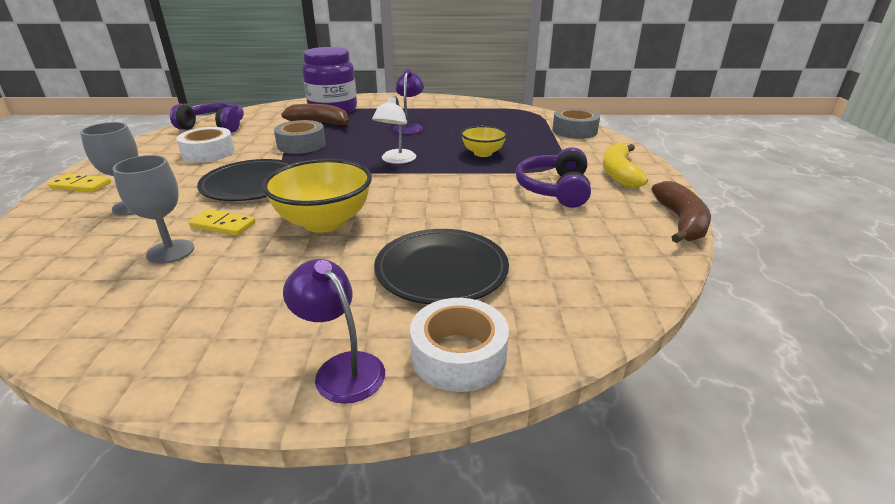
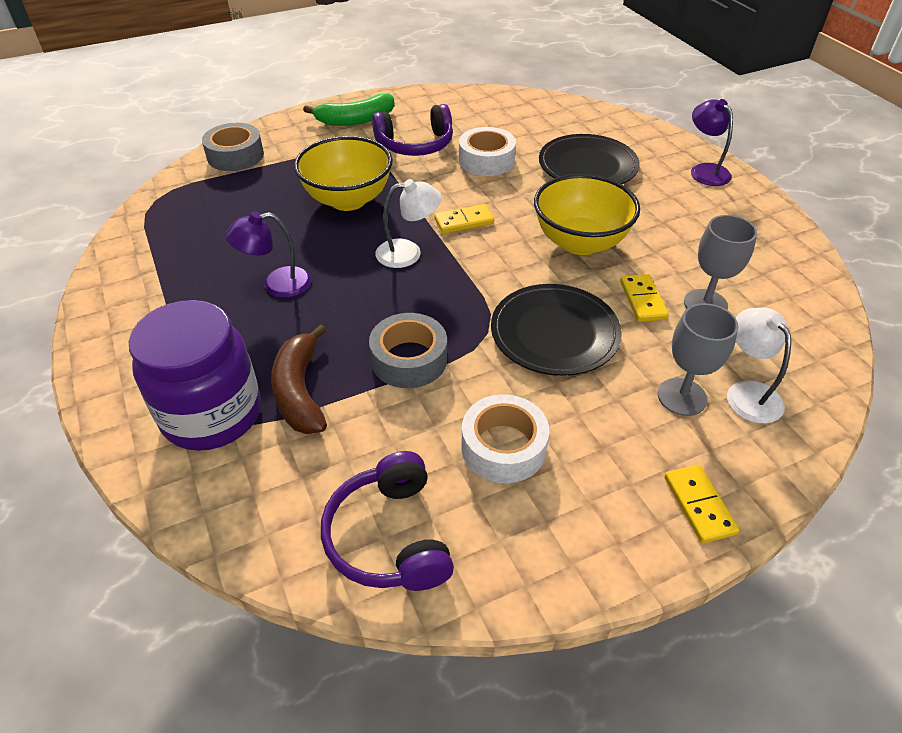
camera: 115 degrees left, 15 degrees up
purple lamp [283,259,385,404] -> purple lamp turned 135 degrees clockwise [691,99,733,186]
white tape [410,298,509,392] -> white tape moved to [459,127,516,176]
yellow bowl [461,126,507,157] -> yellow bowl [294,136,393,211], size x1.70
yellow banana [603,143,648,188] -> green banana [303,94,395,126]
brown banana [651,181,711,243] -> none
none -> yellow domino [434,204,494,233]
none -> white lamp [727,307,791,424]

